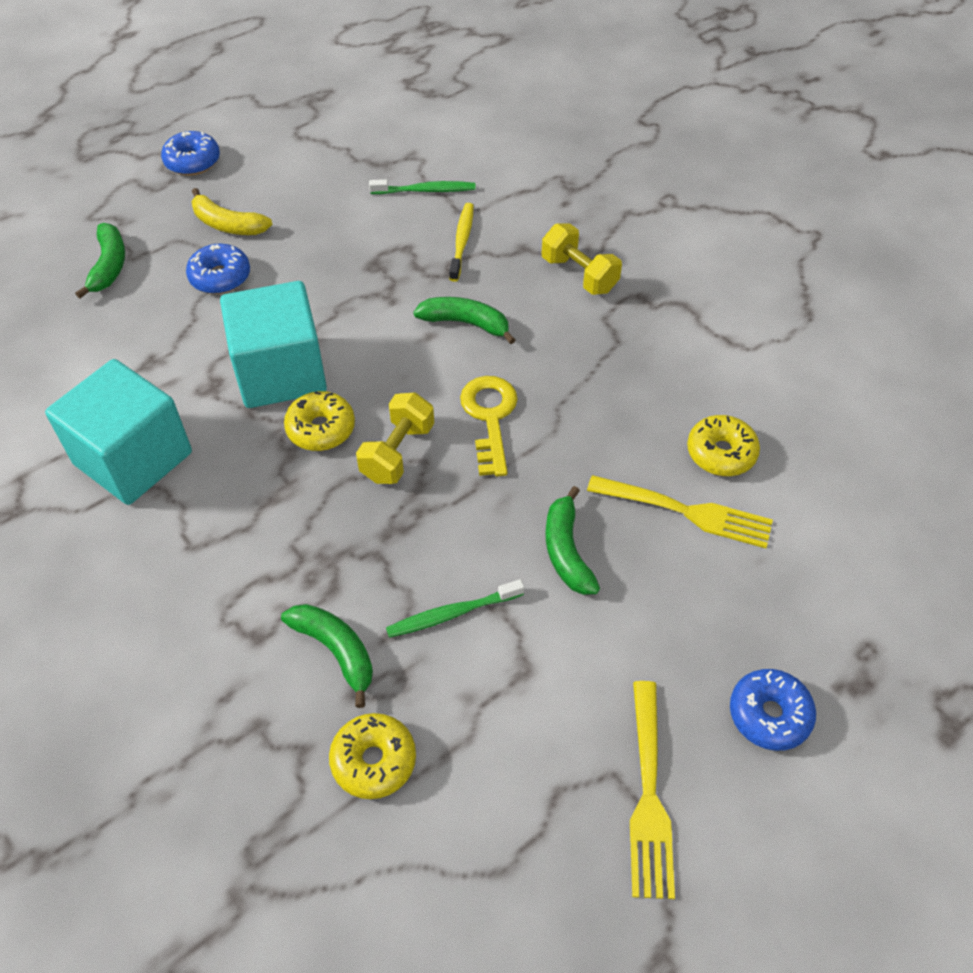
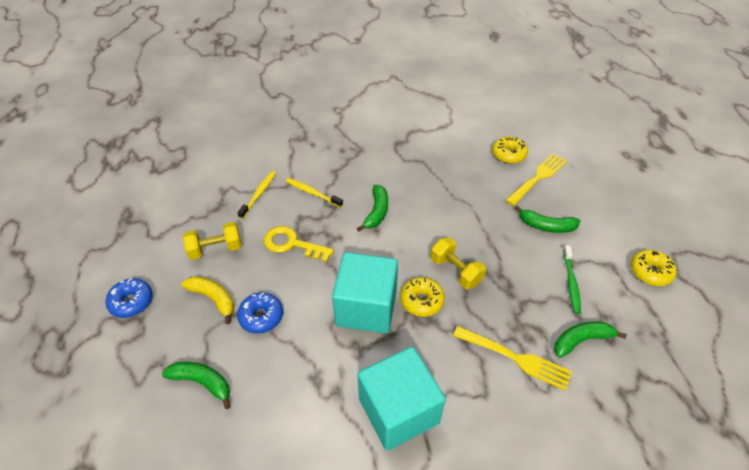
camera: 65 degrees left, 5 degrees down
yellow banana [191,188,272,235] -> yellow banana turned 105 degrees counterclockwise [181,276,234,324]
yellow donut [329,713,416,799] -> yellow donut moved to [631,249,676,286]
green toothbrush [369,179,476,194] -> yellow toothbrush [237,171,276,219]
green banana [414,297,516,344] -> green banana turned 150 degrees clockwise [357,185,388,231]
yellow key [460,376,518,476] -> yellow key moved to [264,226,334,262]
yellow dumbbell [542,224,622,295] -> yellow dumbbell moved to [183,222,241,260]
yellow fork [630,681,675,899] -> yellow fork moved to [453,326,572,391]
blue donut [730,669,816,751] -> none

